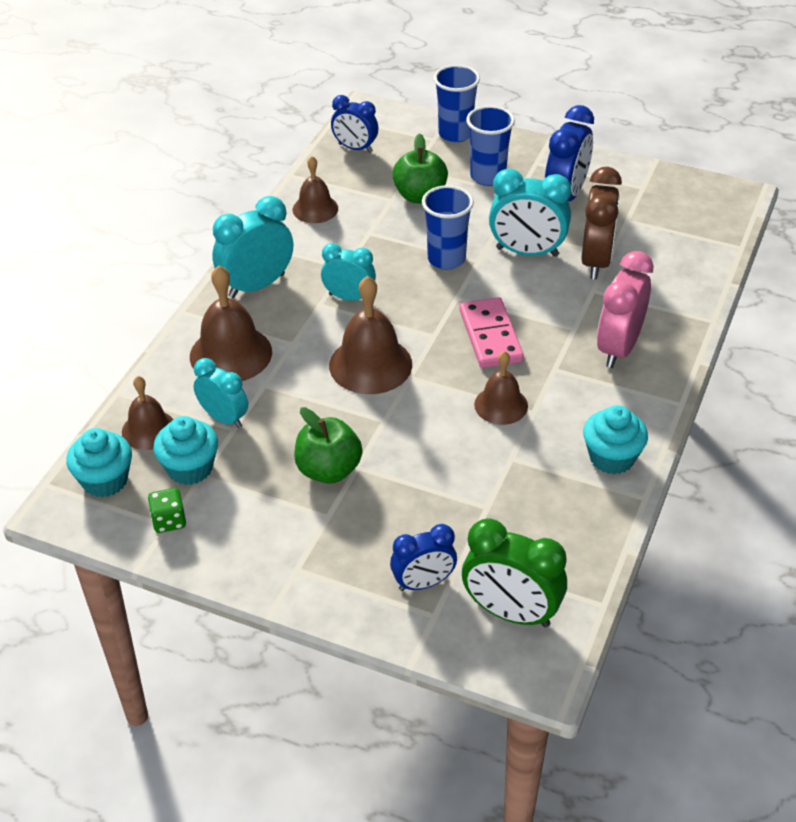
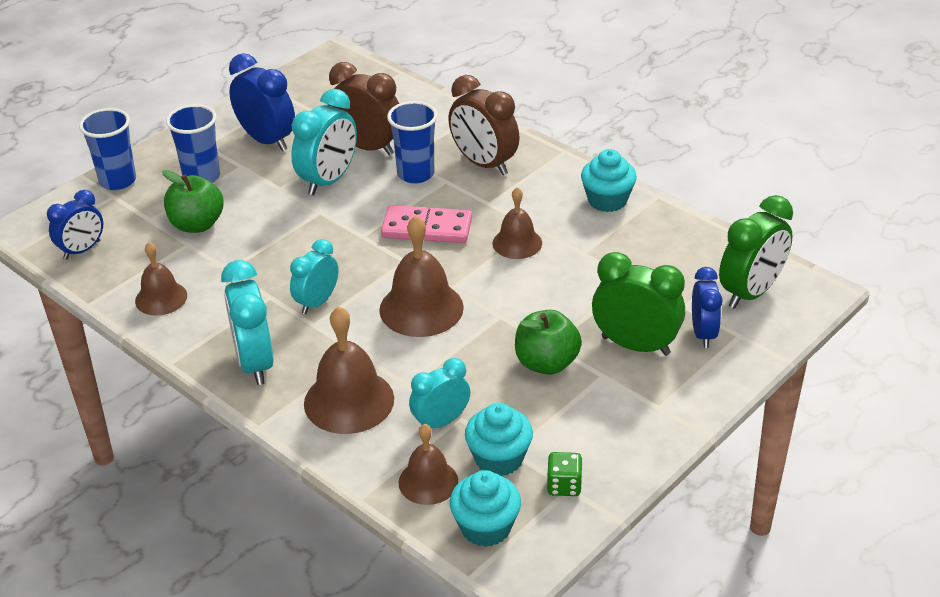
camera: 70 degrees left, 5 degrees down
blue cup [422,185,474,270] -> blue cup moved to [387,101,438,184]
pink clock [597,251,653,368] -> brown clock [448,75,520,175]
none -> green clock [592,252,685,356]

